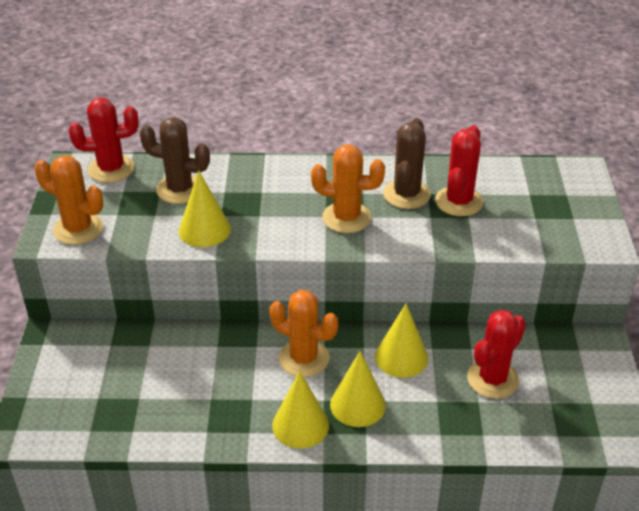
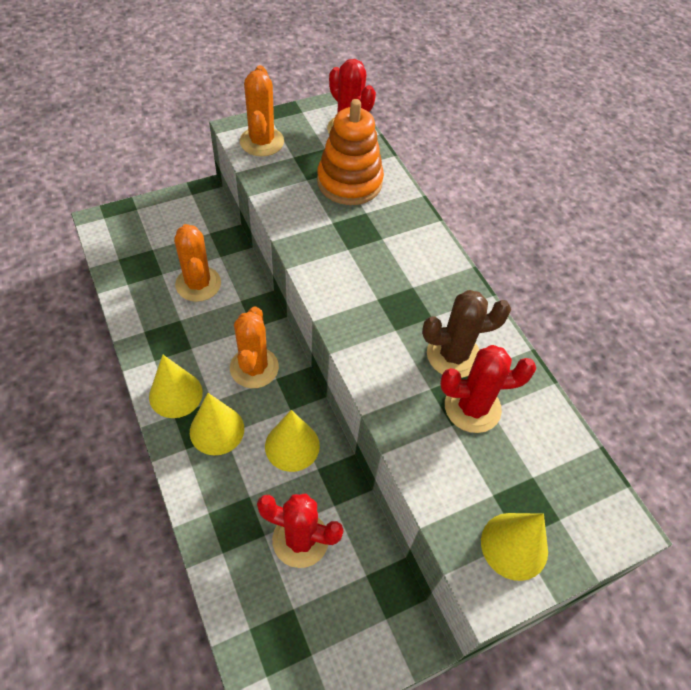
camera: 60 degrees right, 15 degrees up
brown cactus [140,117,210,204] -> orange stacking toy [317,99,384,205]
yellow cone [179,170,231,247] -> yellow cone moved to [481,513,548,581]
orange cactus [311,144,385,233] -> orange cactus moved to [174,224,221,302]

